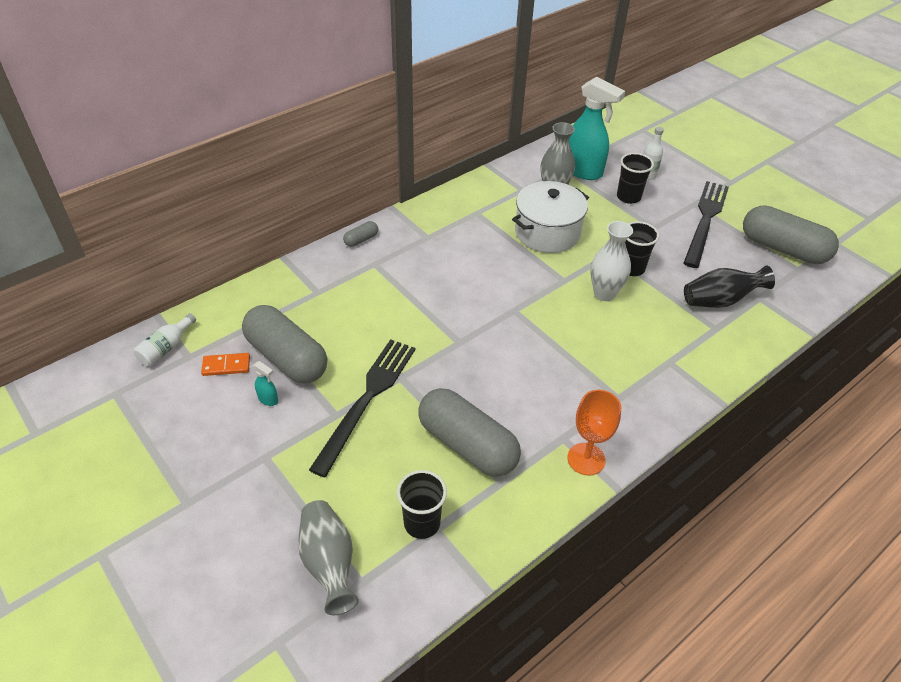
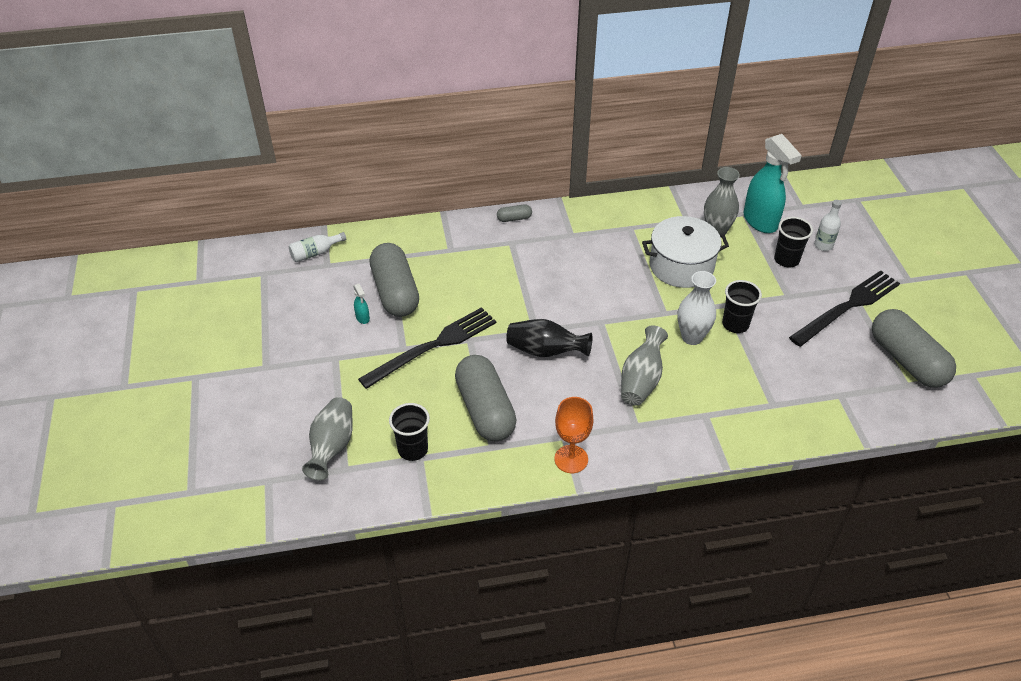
camera: 30 degrees right, 0 degrees up
orange domino [201,353,250,376] -> none
black vase [684,265,775,308] -> black vase moved to [506,319,592,357]
none -> grey vase [621,325,668,406]

